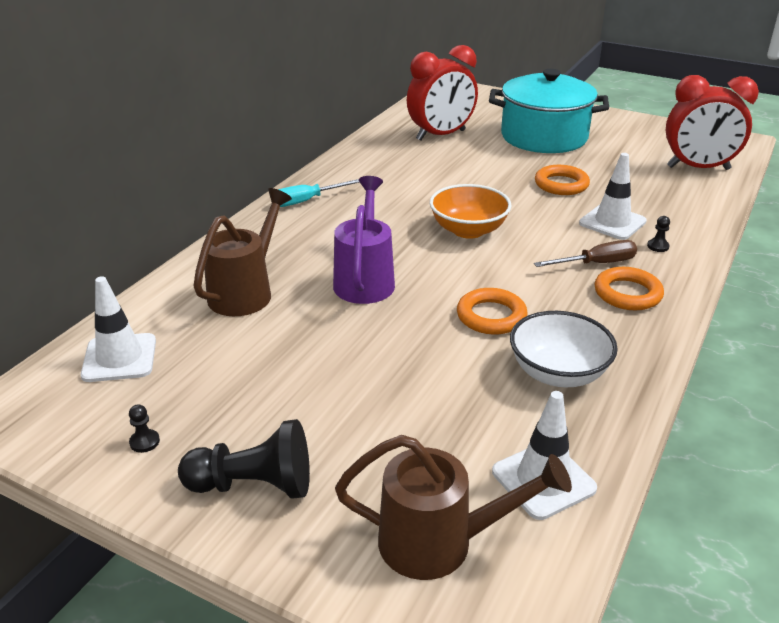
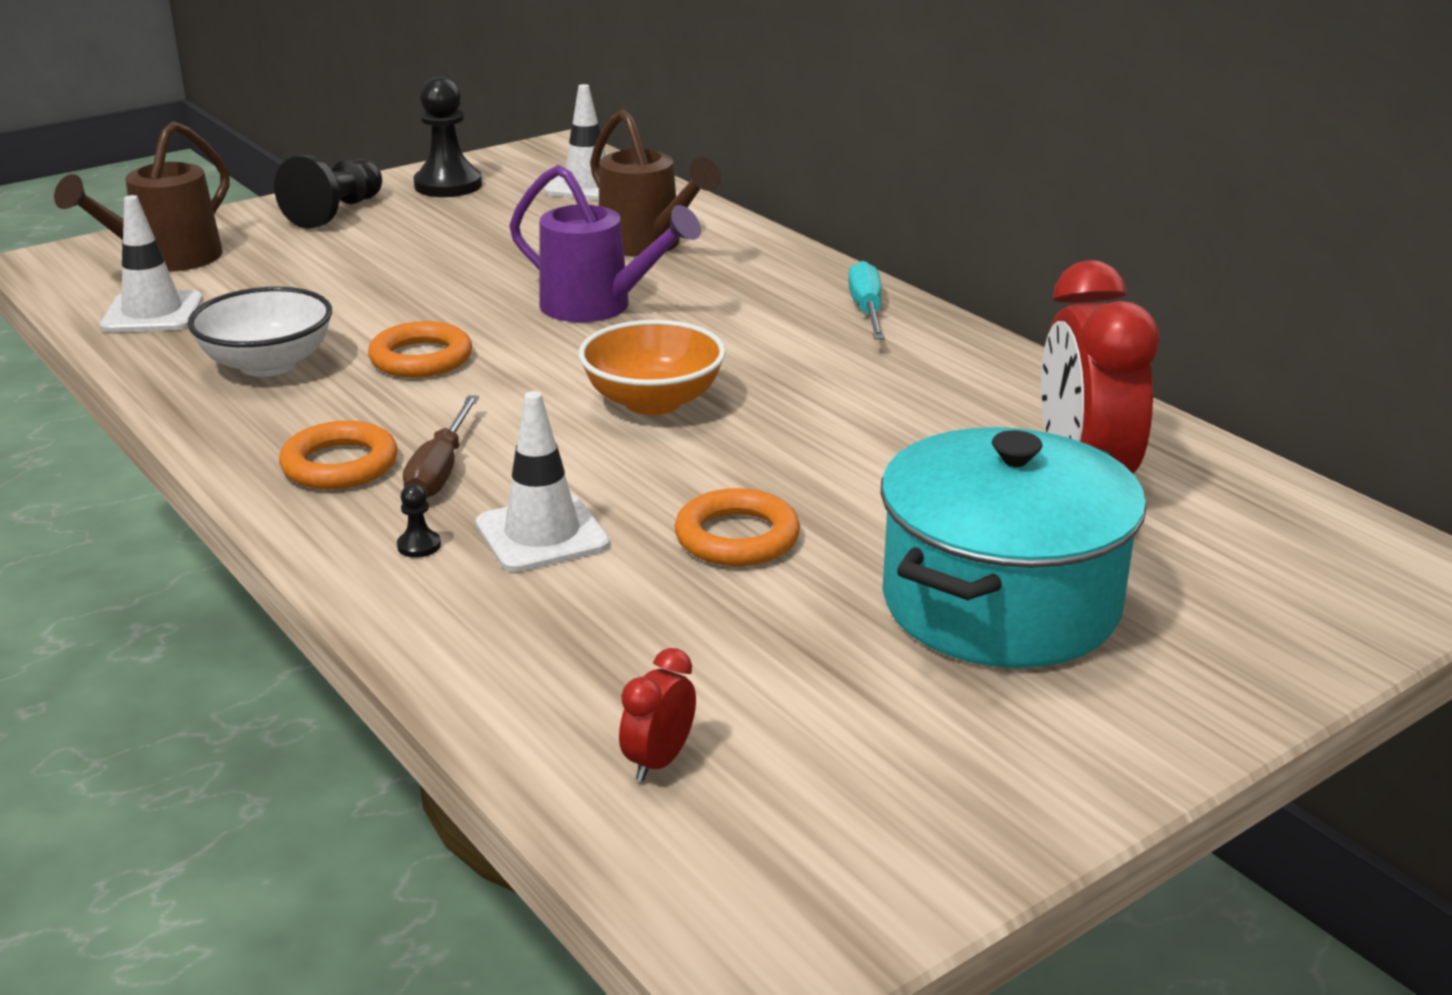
camera: 115 degrees right, 5 degrees down
black pawn [129,404,160,453] -> black pawn [414,77,482,197], size x2.44
red clock [666,75,759,170] -> red clock [619,648,696,782], size x0.43

